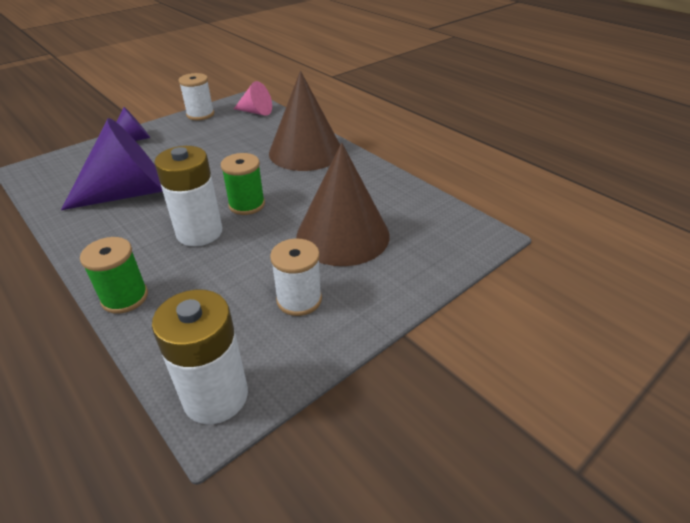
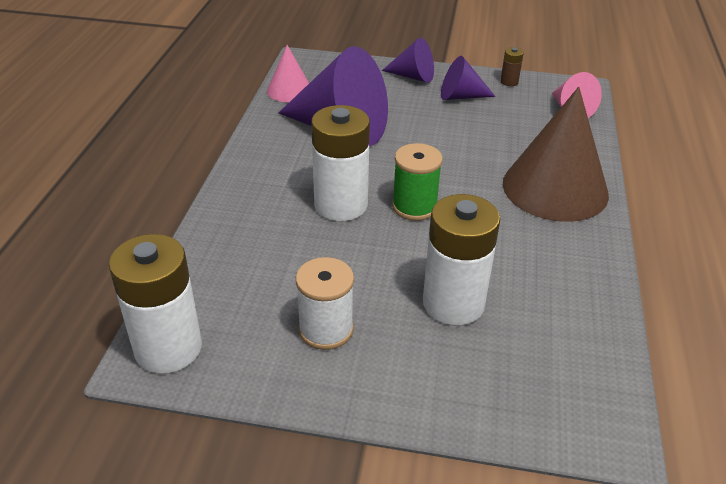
camera: 50 degrees right, 0 degrees up
green spool [80,237,148,314] -> none
white spool [178,73,214,120] -> brown battery [500,47,524,86]
brown cone [296,143,390,266] -> white battery [423,194,500,326]
none -> pink cone [267,45,309,102]
none -> purple cone [441,56,496,100]

